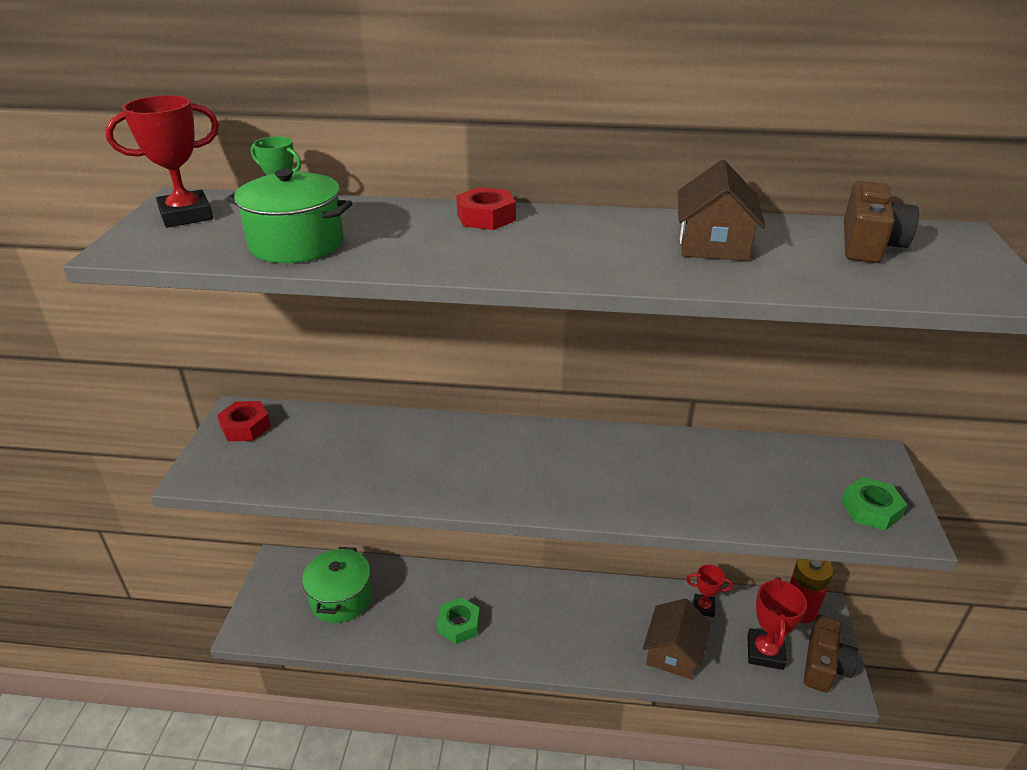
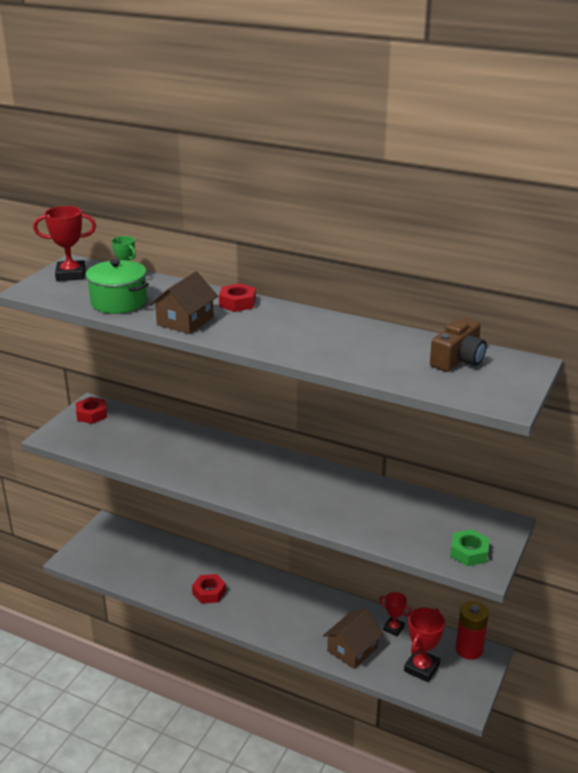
camera: 20 degrees right, 5 degrees down
green pot [302,547,372,623] -> none
green nut [437,597,480,644] -> red nut [192,574,226,604]
brown house [678,160,766,261] -> brown house moved to [150,271,218,334]
brown camera [804,614,858,693] -> none

